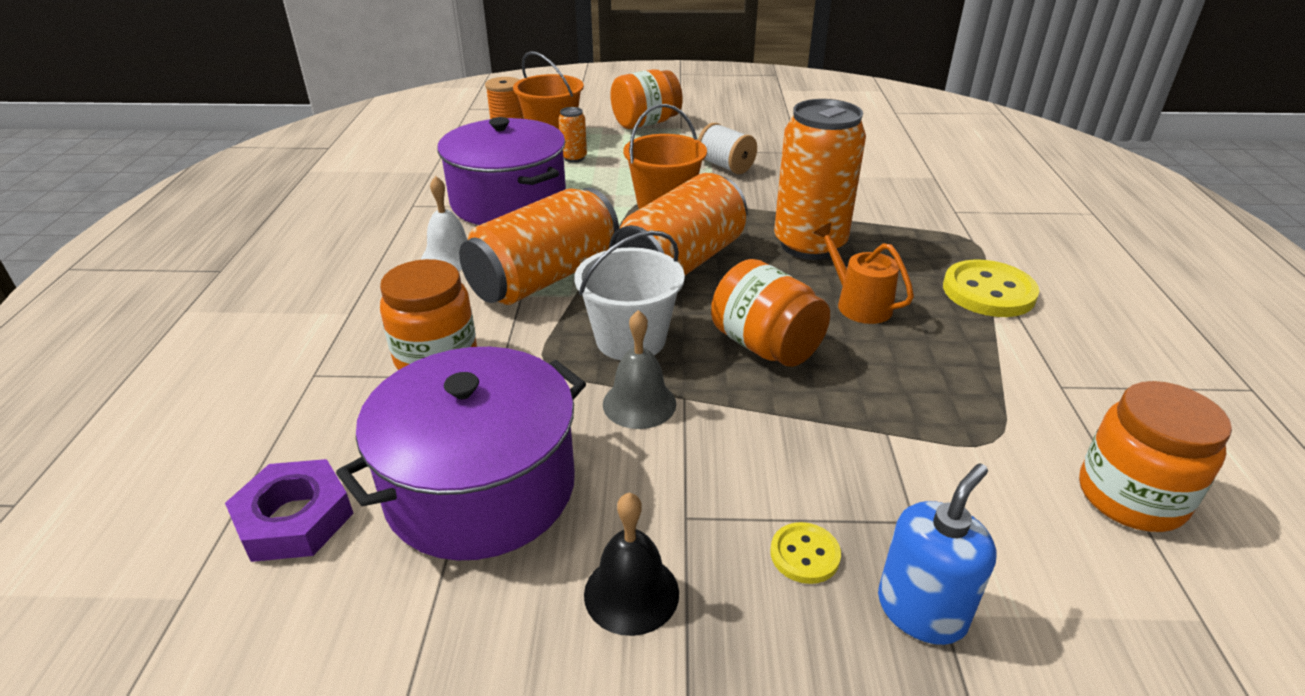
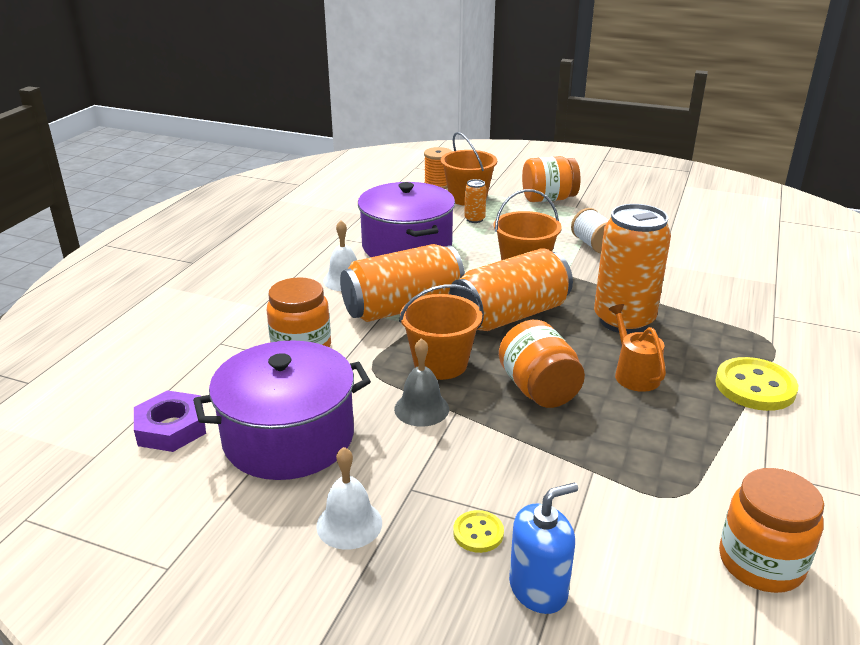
camera: 20 degrees right, 5 degrees down
white bucket [574,231,685,360] -> orange bucket [399,284,483,380]
black bell [584,493,679,636] -> white bell [316,447,382,550]

